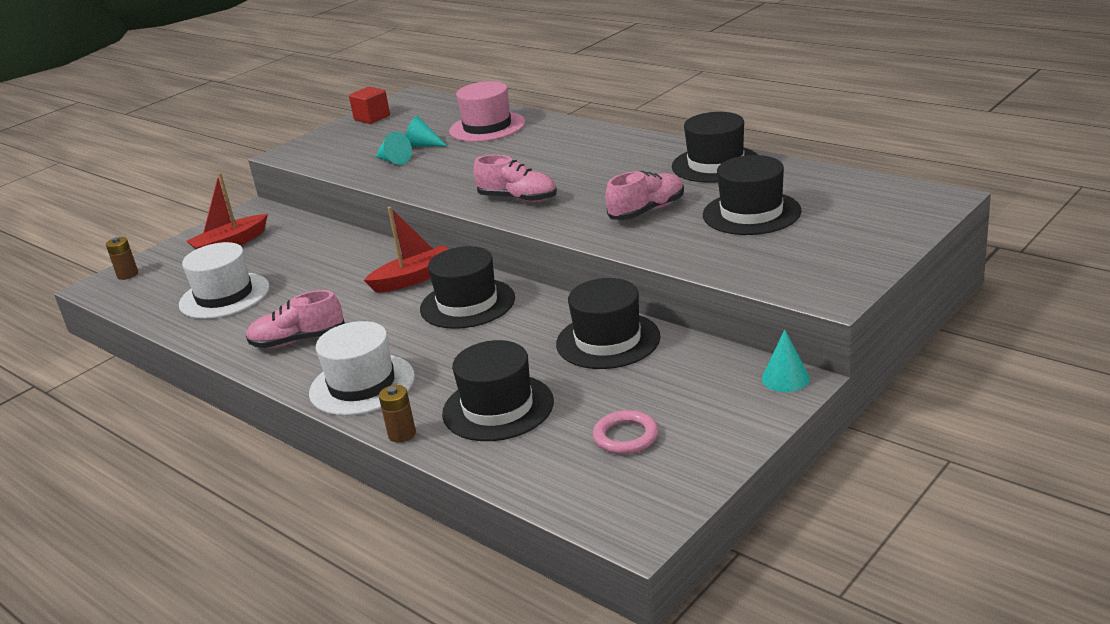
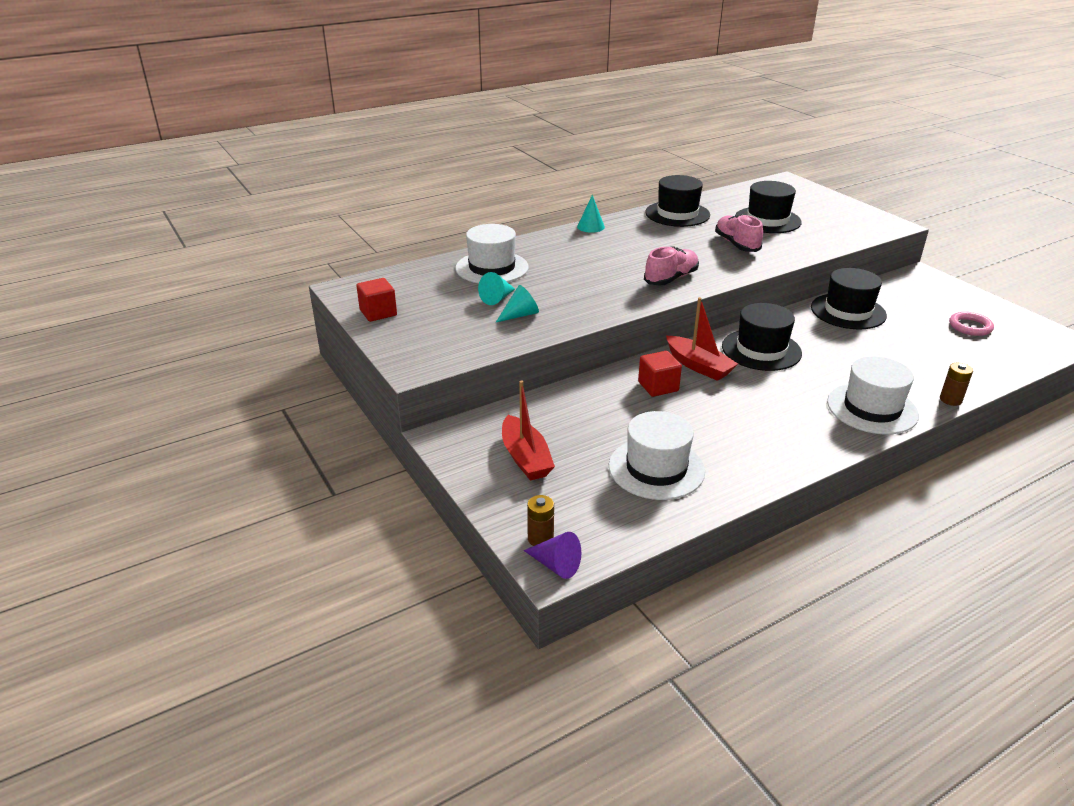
camera: 75 degrees left, 5 degrees up
pink shoe [246,290,345,348] -> none
red boat [364,207,449,293] -> red boat turned 150 degrees clockwise [666,297,738,381]
black hat [442,340,554,441] -> none
pink hat [449,81,526,142] -> white hat [455,224,529,283]
turquoise cone [762,329,810,392] -> turquoise cone moved to [577,195,605,233]
none -> purple cone [524,532,581,579]
none -> red cube [638,351,682,397]

